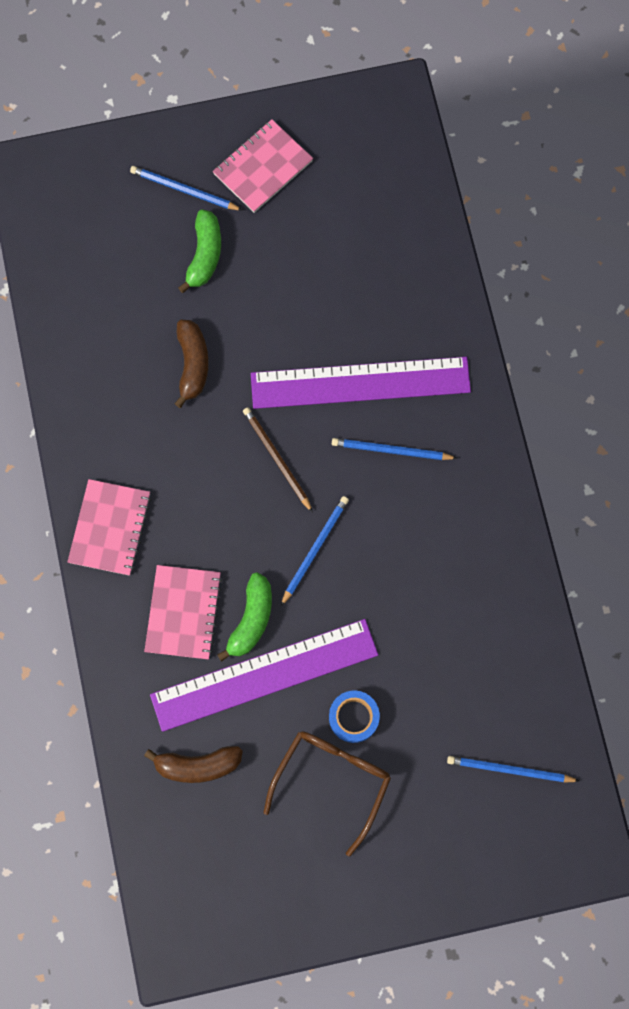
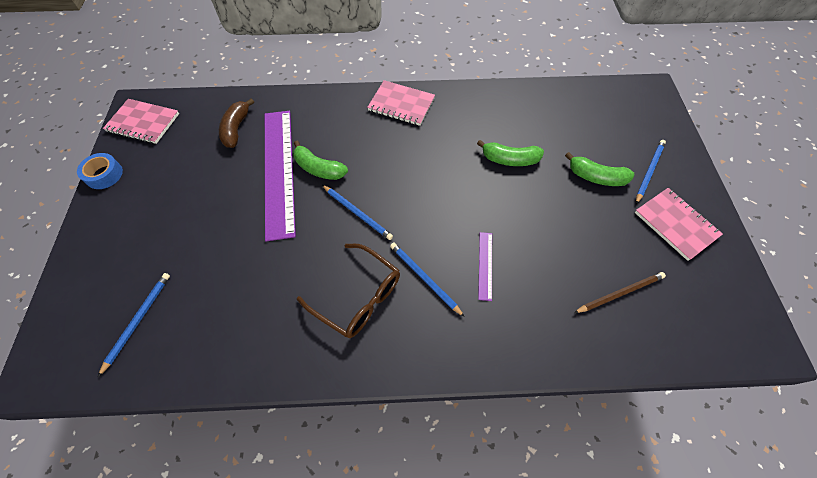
camera: 100 degrees right, 15 degrees down
pink notebook [144,565,222,659] -> pink notebook moved to [103,99,179,144]
brown banana [174,320,209,408] -> green banana [477,140,544,166]
brown pencil [243,407,313,513] -> brown pencil moved to [574,272,666,313]
purple ruler [251,357,471,409] -> purple ruler [478,232,492,301], size x0.41
brown glasses [264,731,391,857] -> brown glasses moved to [297,244,400,338]
blue tape [329,691,380,743] -> blue tape moved to [77,153,123,189]
blue pencil [332,438,458,460] -> blue pencil turned 60 degrees counterclockwise [390,243,465,317]

